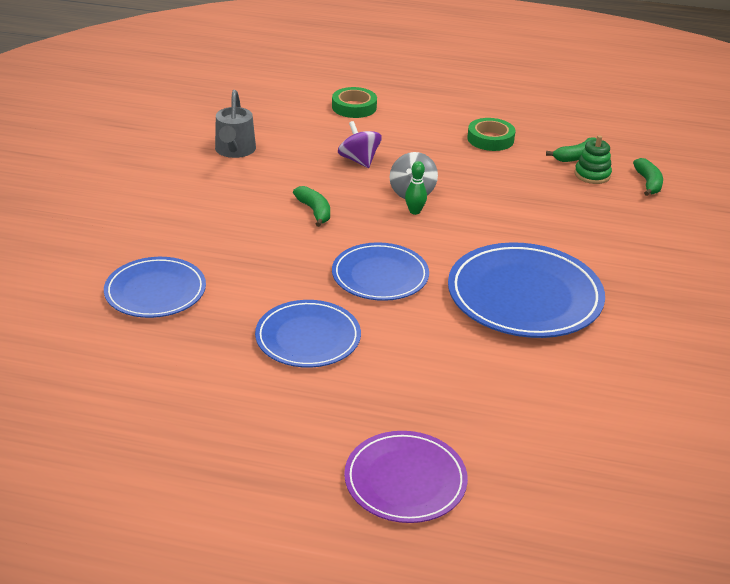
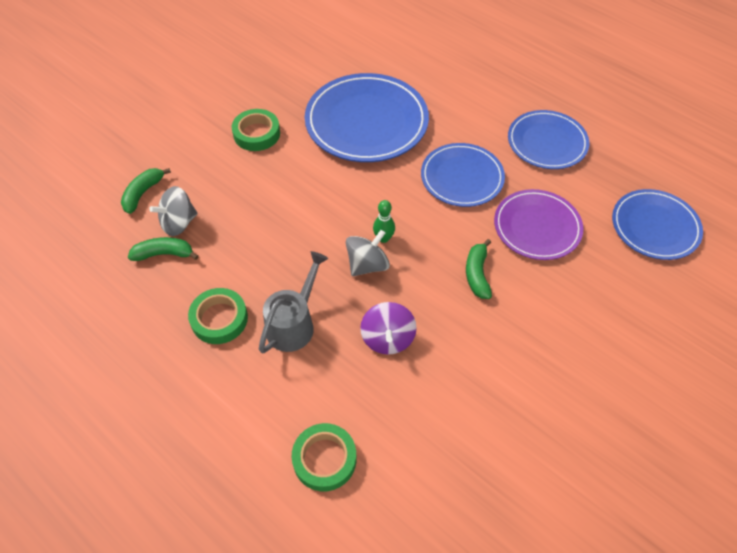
camera: 150 degrees left, 20 degrees up
grey watering can [215,90,256,158] -> grey watering can moved to [259,251,328,353]
purple plate [344,431,468,523] -> purple plate moved to [494,189,583,260]
green stacking toy [575,135,612,184] -> grey spinning top [149,186,198,236]
none -> green tape [232,109,280,151]

